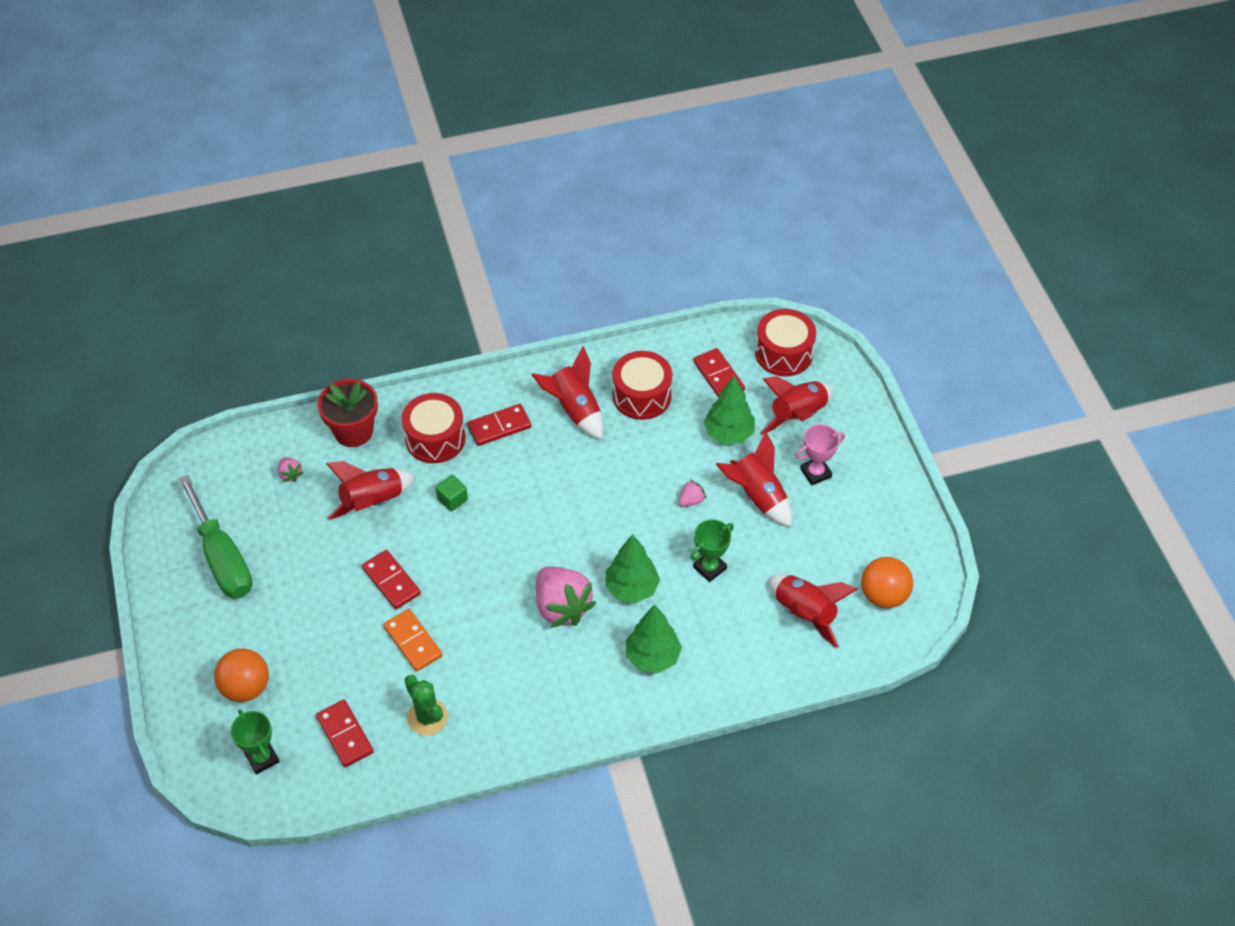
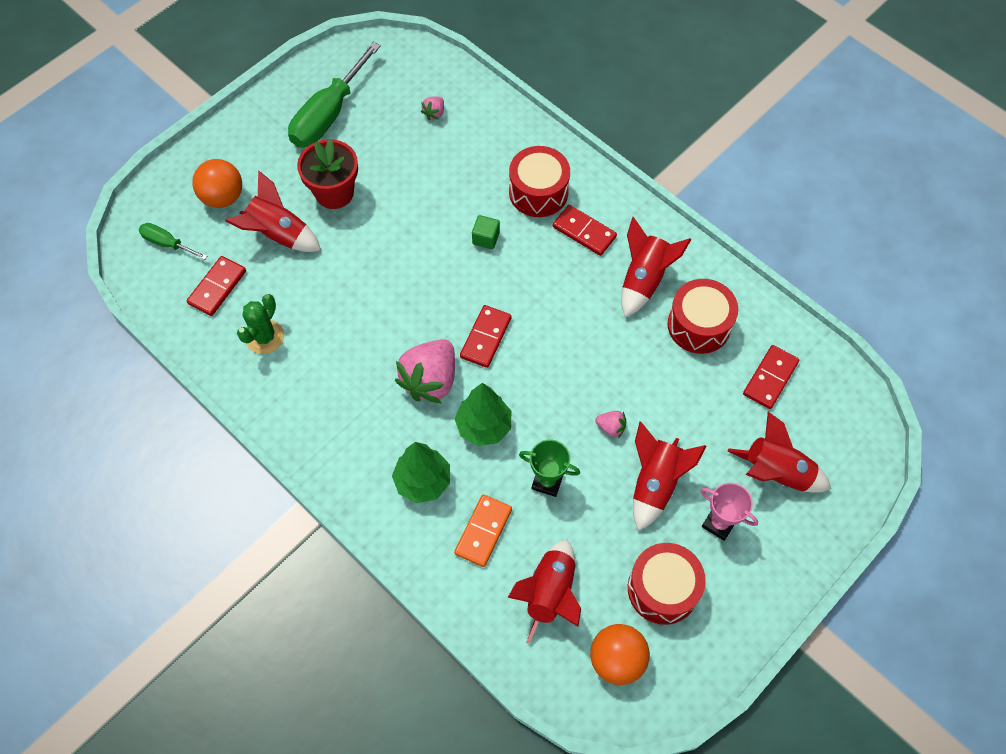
camera: 60 degrees right, 10 degrees up
green trophy [231,710,280,775] -> green screwdriver [139,223,207,260]
red flower pot [317,379,378,447] -> red flower pot moved to [297,139,358,209]
red rocket [326,461,415,520] -> red rocket moved to [225,171,321,252]
red domino [362,550,421,609] -> red domino moved to [460,305,511,368]
orange domino [383,609,443,672] -> orange domino moved to [454,494,512,567]
green tree [704,376,755,444] -> none
red drum [755,309,816,376] -> red drum moved to [628,543,706,625]

